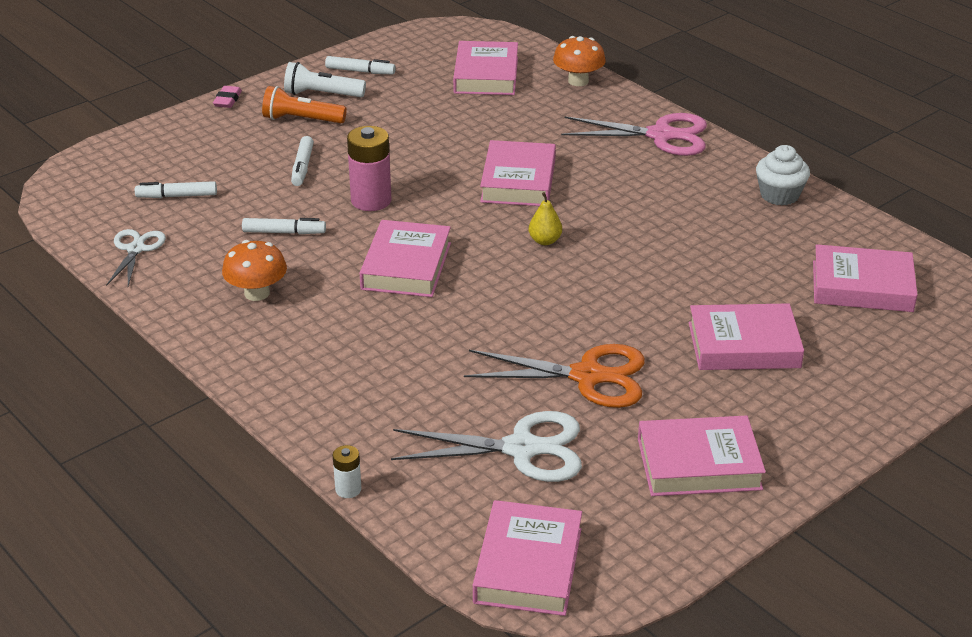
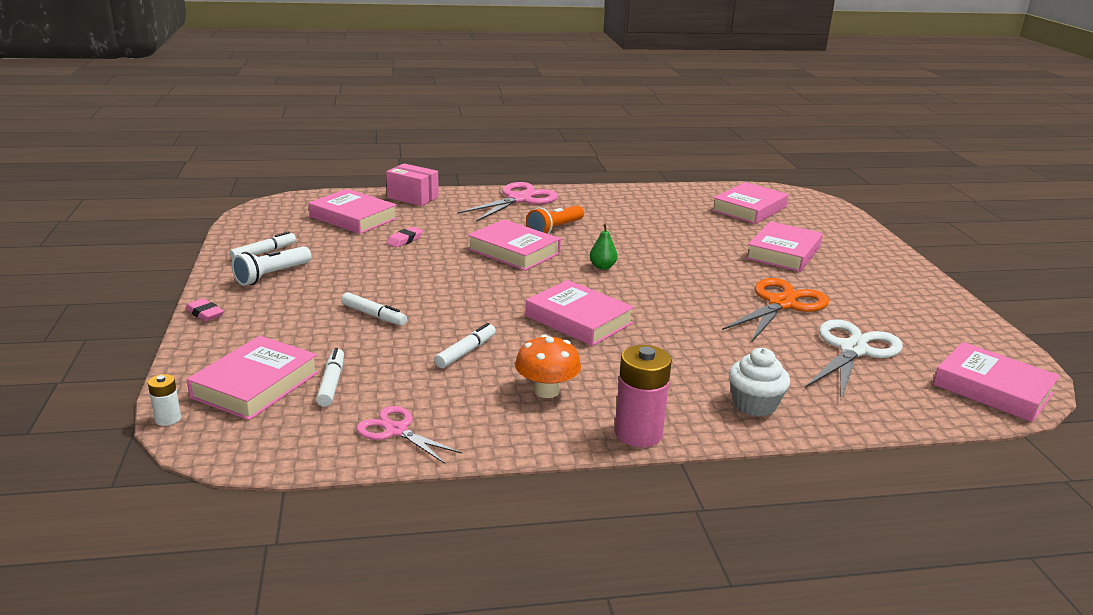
camera: 60 degrees left, 10 degrees down
white scissors [106,229,166,286] -> pink scissors [356,406,462,464]
white marker [135,181,217,198] -> white marker turned 150 degrees clockwise [316,348,344,407]
orange flashlight [262,86,347,123] -> orange flashlight moved to [526,205,584,234]
white battery [333,445,362,498] -> white battery moved to [148,374,181,426]
pink battery [347,126,391,211] -> pink battery moved to [615,345,672,447]
yellow pear [529,192,562,245] -> green pear [590,224,618,270]
orange mushroom [553,36,606,86] -> pink box [386,163,439,206]
pink book [638,416,766,496] -> pink book moved to [187,336,319,420]
white cupcake [756,145,810,205] -> white cupcake moved to [729,348,790,416]
none -> pink eraser [387,227,423,248]

